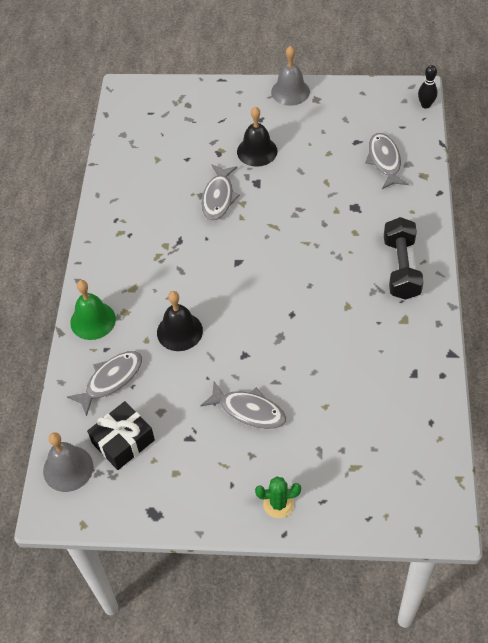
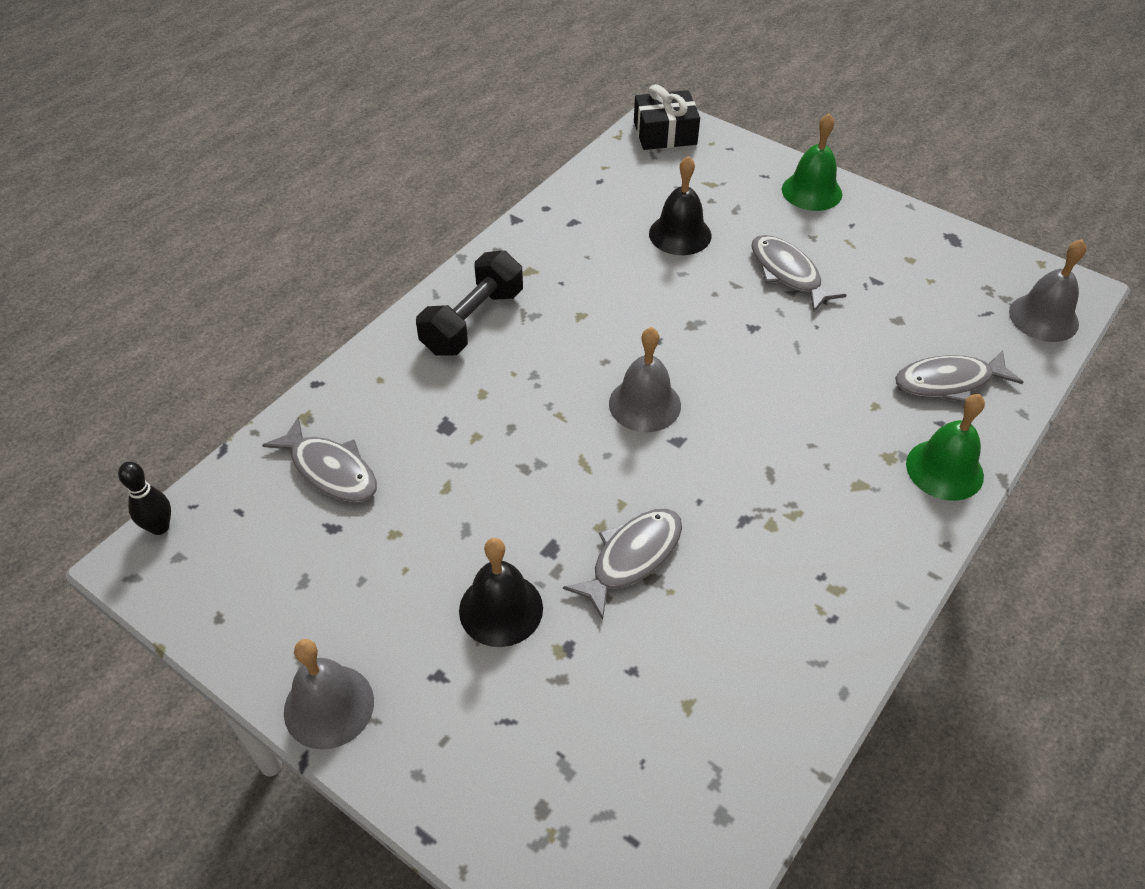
camera: 150 degrees left, 5 degrees down
black gift [87,401,155,470] -> black gift moved to [634,84,700,150]
black bell [157,291,203,351] -> black bell moved to [649,156,711,255]
green cactus [255,476,301,518] -> green bell [782,113,842,211]
grey fish [365,133,409,189] -> grey fish turned 75 degrees counterclockwise [262,417,377,502]
none -> grey bell [609,327,681,432]

